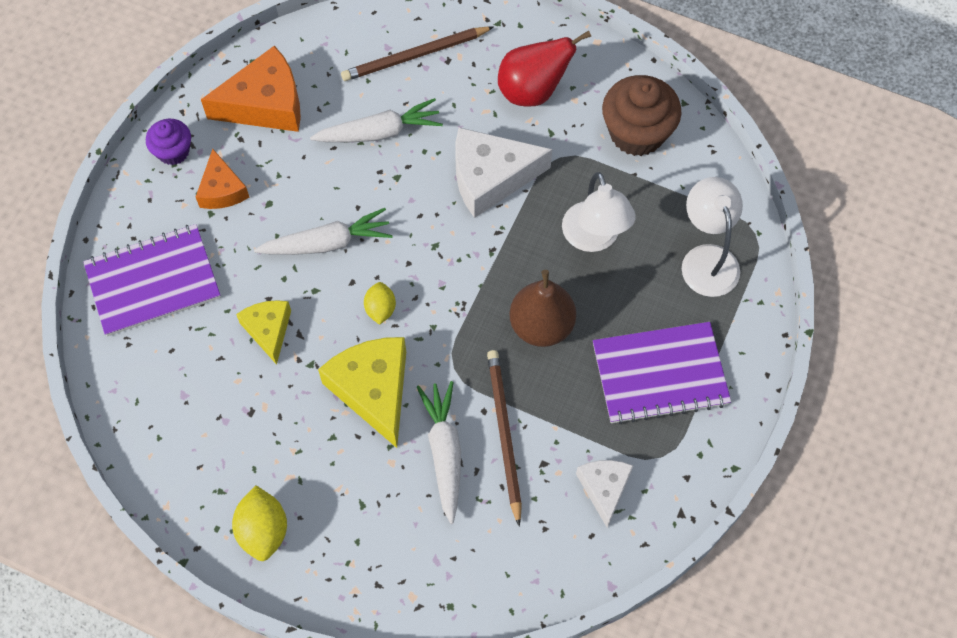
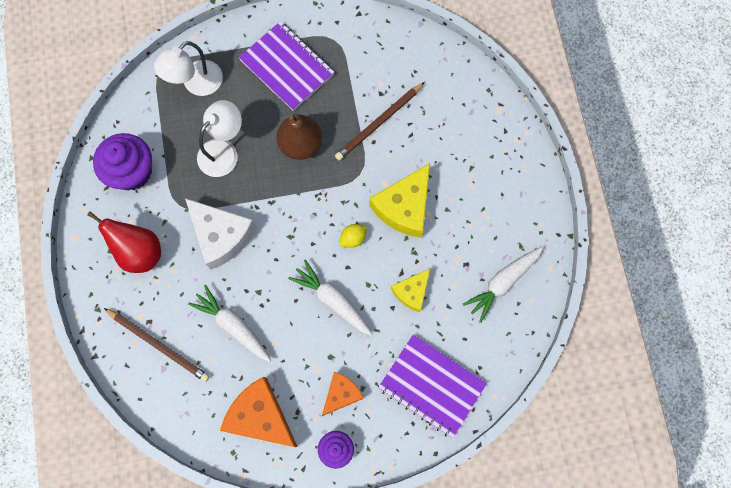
camera: 125 degrees left, 10 degrees up
yellow lemon [232,486,287,561] -> none
white carrot [417,381,461,524] -> white carrot moved to [463,247,543,323]
white cheese [576,460,634,528] -> none
brown cupcake [602,75,681,156] -> purple cupcake [93,133,152,190]

